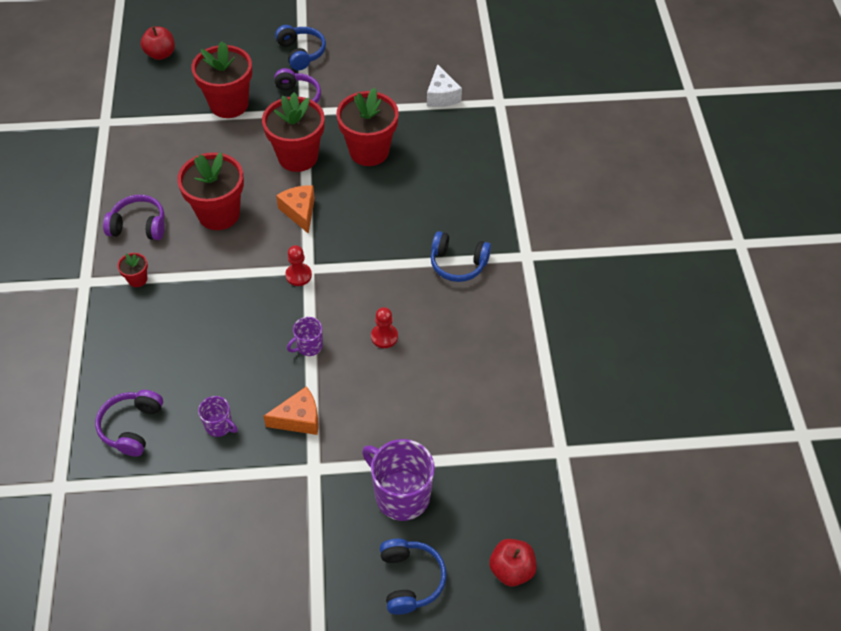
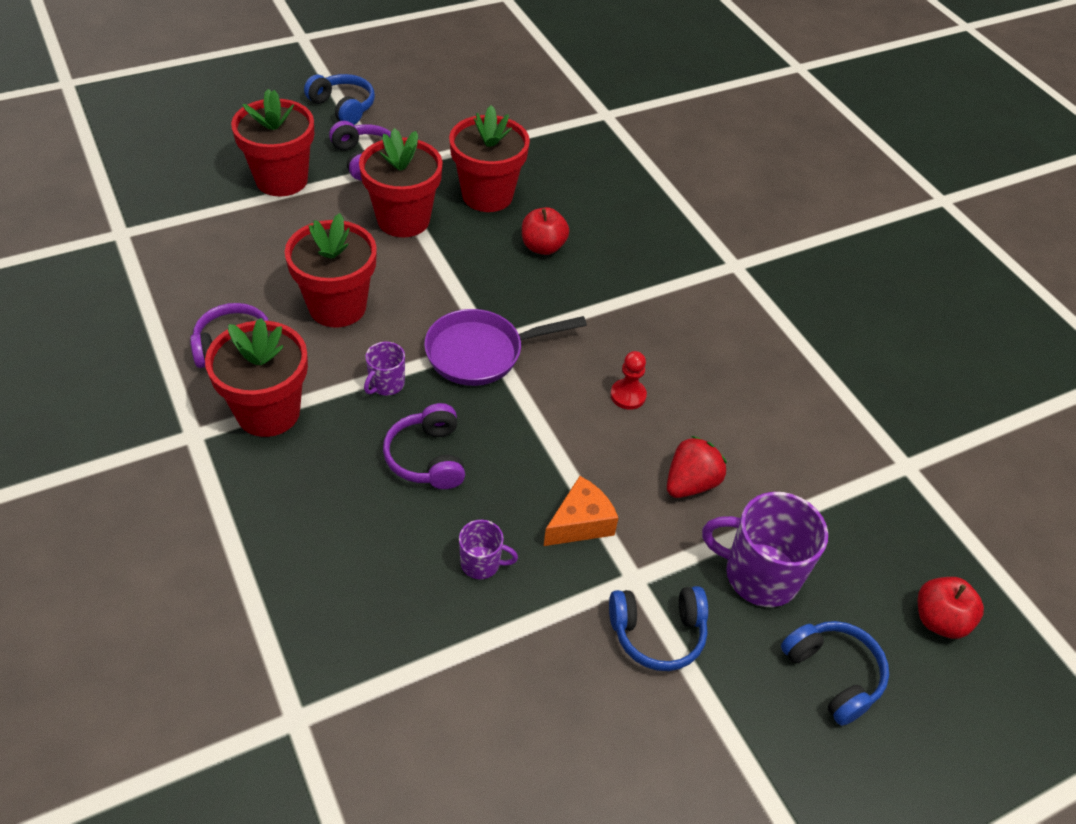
camera: 25 degrees left, 5 degrees down
purple headphones [95,390,163,457] -> purple headphones moved to [383,403,465,489]
red flower pot [117,253,148,287] -> red flower pot [205,318,308,437], size x2.29
red apple [141,26,175,60] -> red apple moved to [522,207,569,255]
orange cheese [276,186,315,234] -> none
red pawn [285,245,312,286] -> purple pan [424,309,587,386]
purple mug [287,317,323,356] -> purple mug moved to [364,342,405,396]
white cheese [427,64,462,107] -> none
blue headphones [430,231,491,282] -> blue headphones moved to [609,586,708,671]
none -> red strawberry [667,436,727,498]

